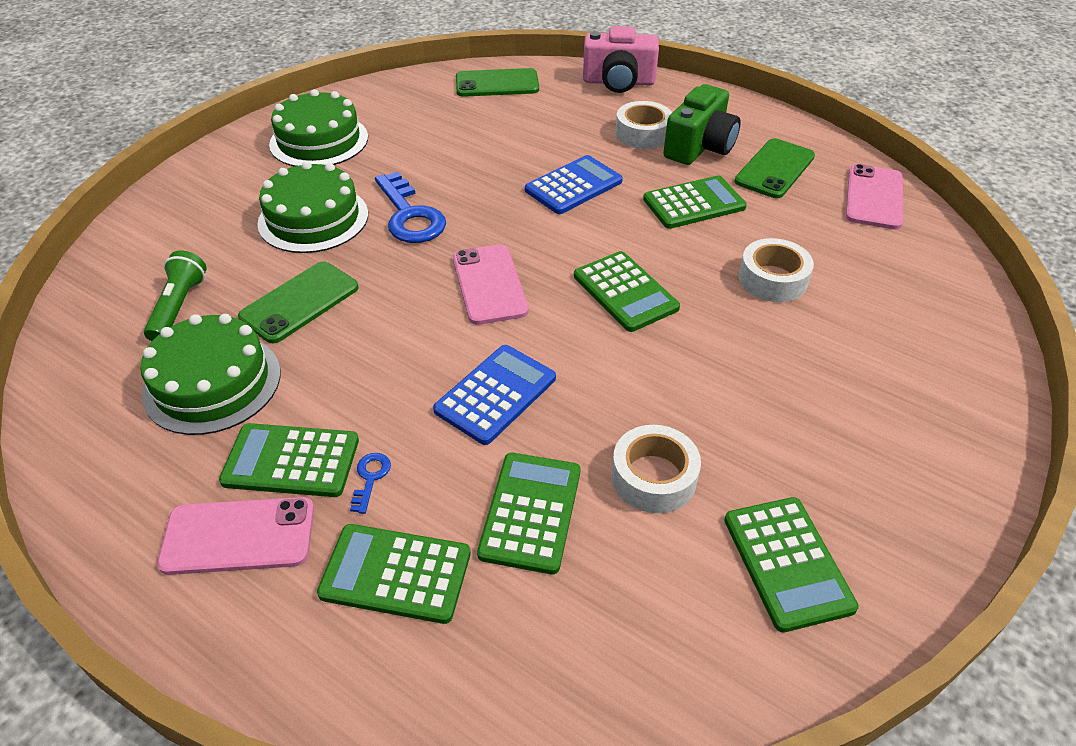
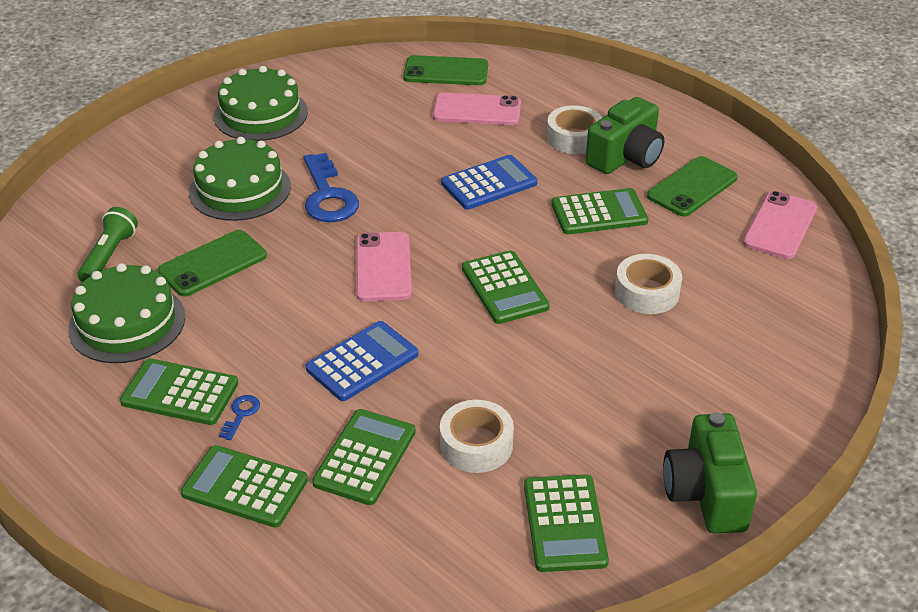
camera: 10 degrees right, 5 degrees down
pink phone [157,497,314,575] -> pink phone moved to [433,93,521,125]
pink camera [583,26,659,93] -> none
none -> green camera [663,412,757,534]

